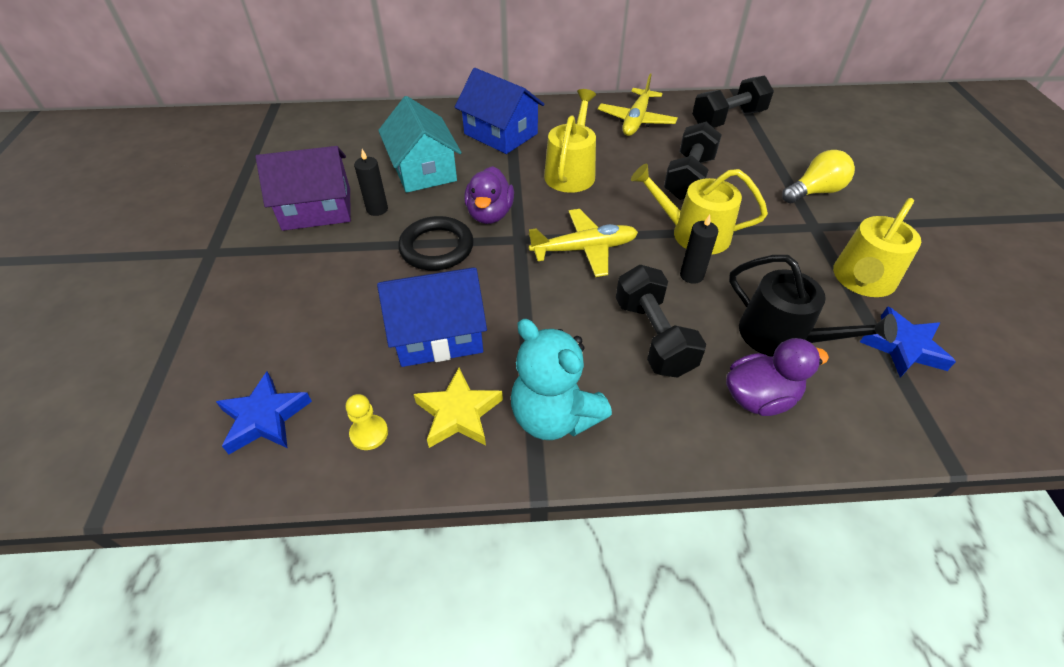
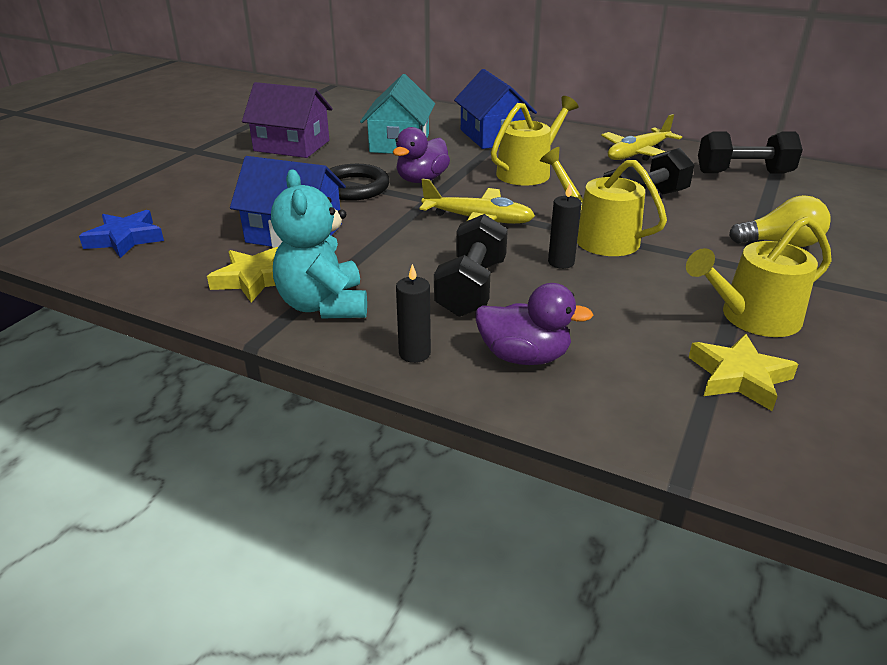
camera: 30 degrees right, 15 degrees down
yellow pawn [346,394,388,450] -> none
black candle [354,149,388,216] -> black candle moved to [396,264,431,363]
black watering can [729,255,897,357] -> none
blue star [860,306,956,378] -> yellow star [689,334,798,411]

